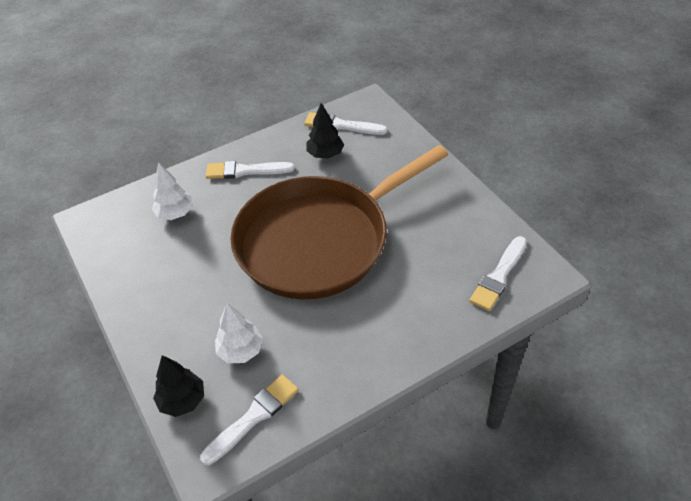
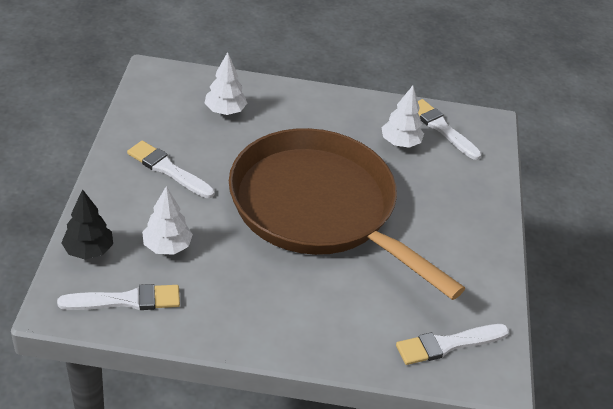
camera: 30 degrees right, 5 degrees down
white brush [206,161,294,179] -> white brush moved to [127,141,215,198]
brown pan [230,145,448,299] -> brown pan turned 45 degrees clockwise [229,128,465,300]
black tree [306,103,344,158] -> white tree [381,86,424,148]

